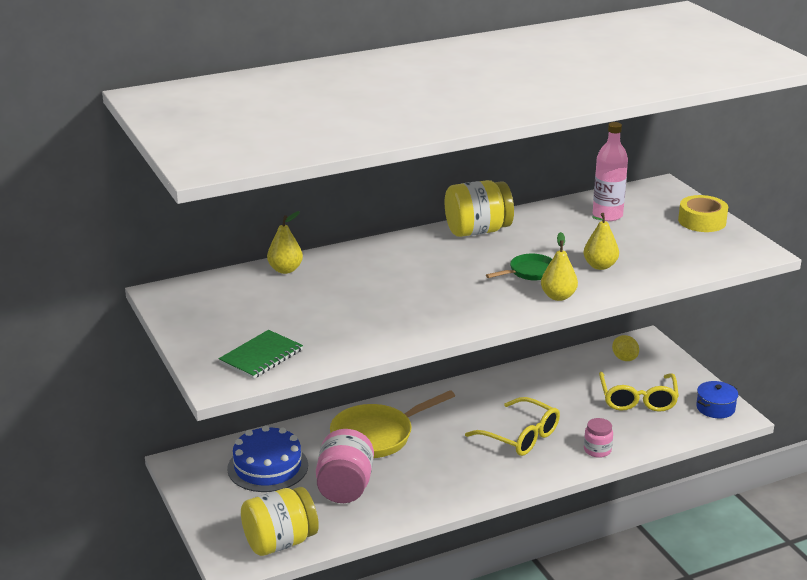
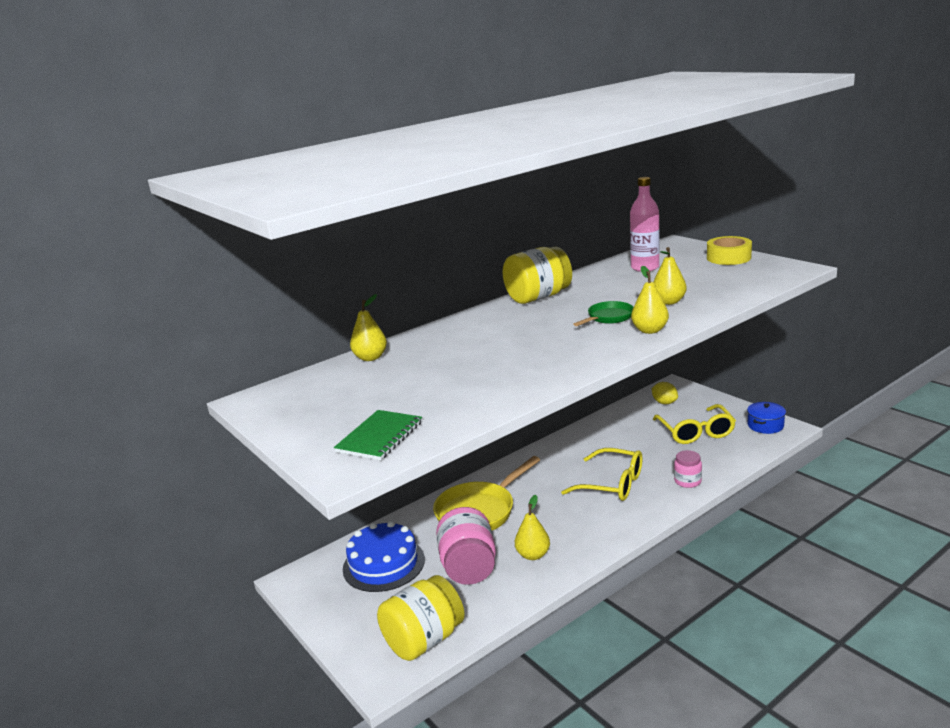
camera: 10 degrees left, 5 degrees down
none -> yellow pear [515,495,550,560]

